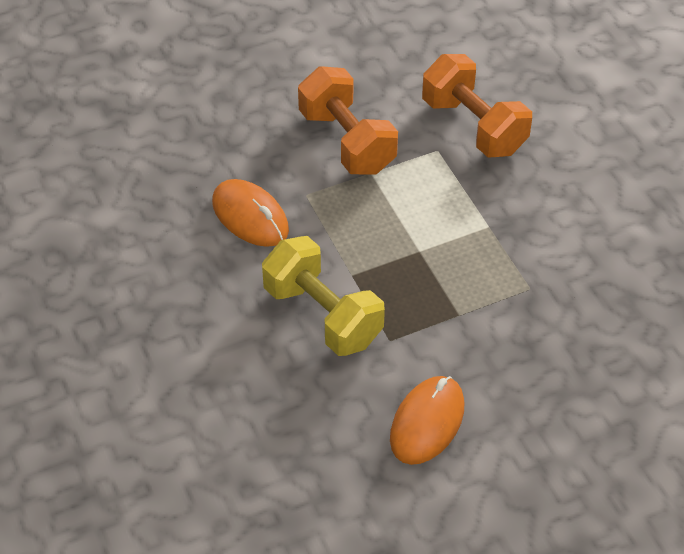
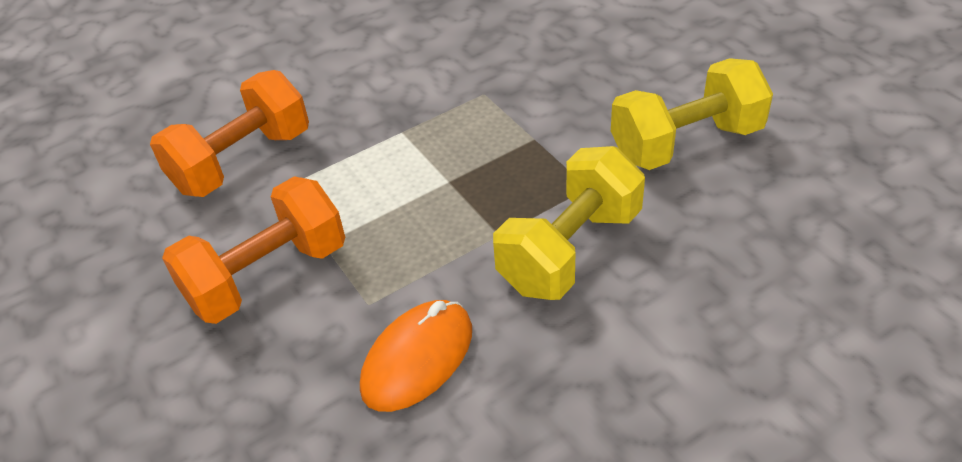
camera: 95 degrees left, 5 degrees down
orange mouse [390,376,464,465] -> yellow dumbbell [611,58,773,170]

